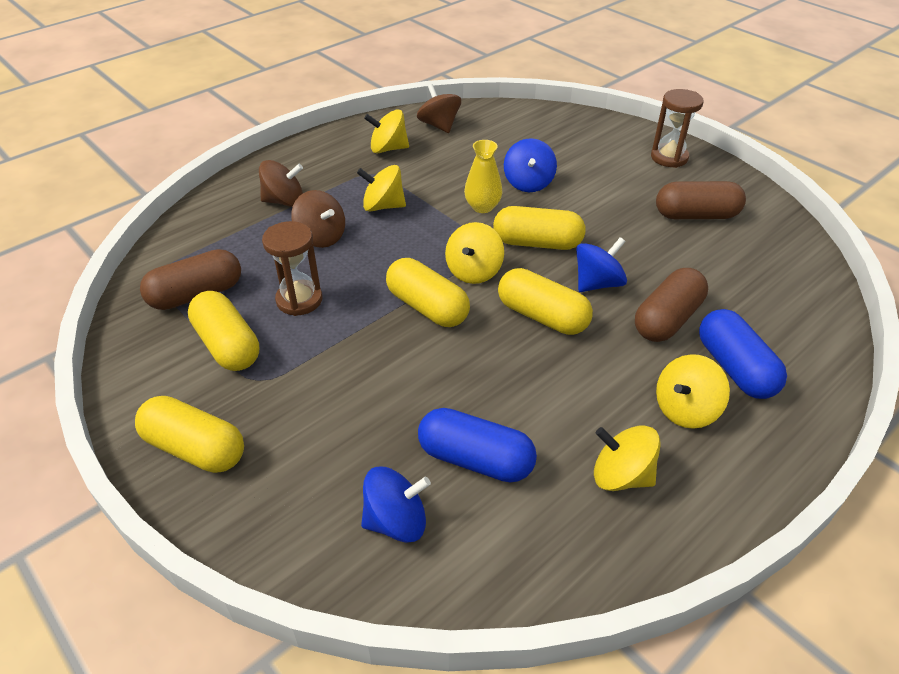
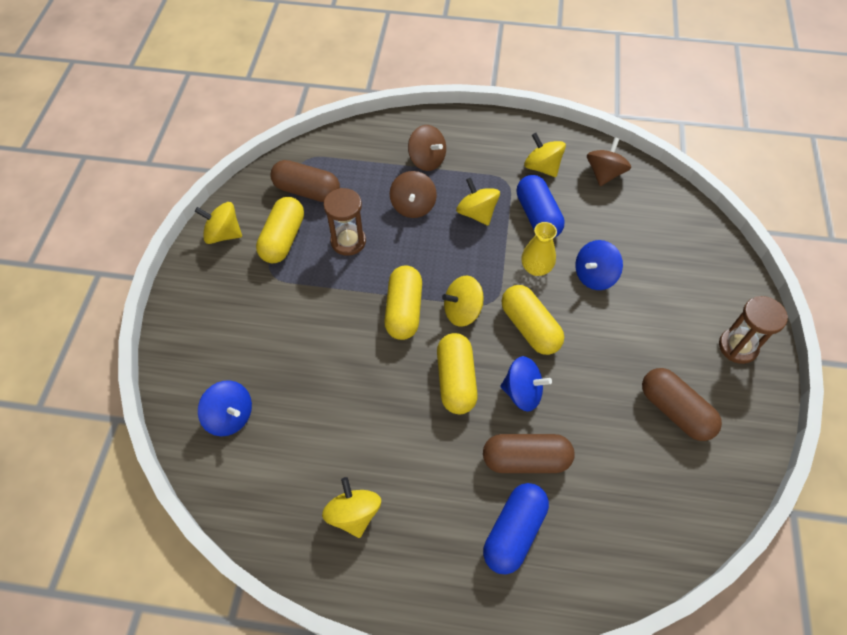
camera: 50 degrees right, 15 degrees up
yellow capsule [135,396,244,473] -> none
blue capsule [418,408,537,483] -> blue capsule moved to [517,175,565,238]
yellow spinning top [656,354,730,429] -> yellow spinning top moved to [195,202,242,244]

